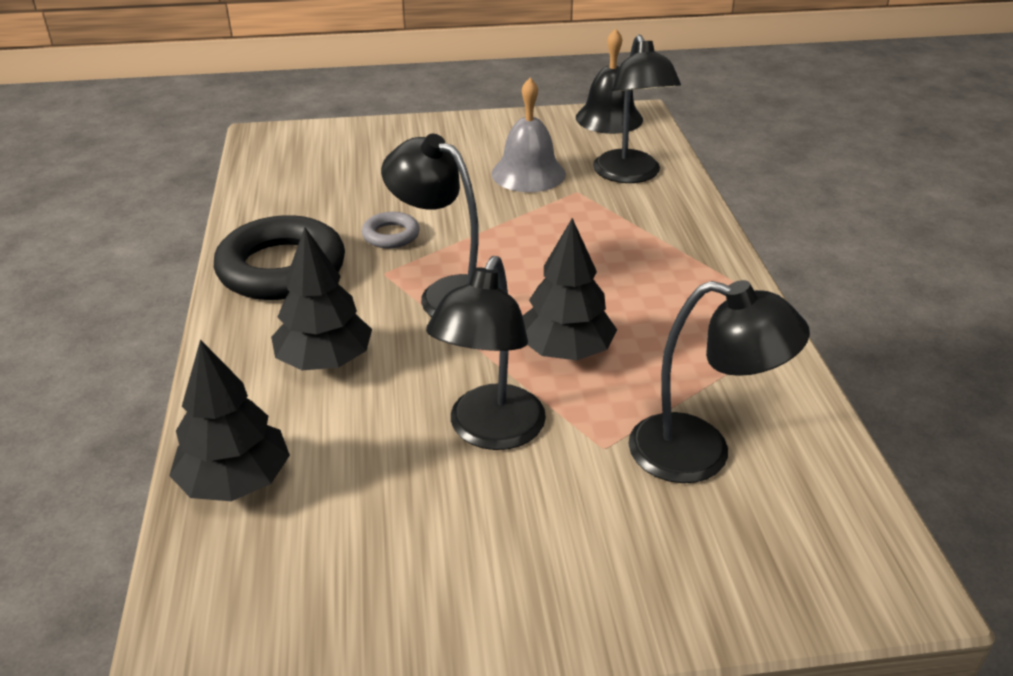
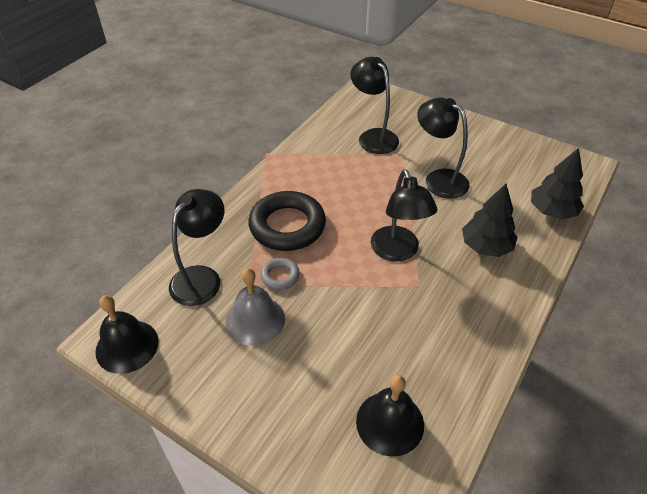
camera: 140 degrees left, 10 degrees up
black ring [214,215,345,300] -> black ring moved to [248,191,326,251]
grey ring [362,212,420,248] -> grey ring moved to [260,257,299,290]
black lamp [426,256,546,450] -> black lamp turned 105 degrees counterclockwise [417,97,470,199]
black tree [522,218,617,360] -> none
none -> black bell [356,375,424,456]

